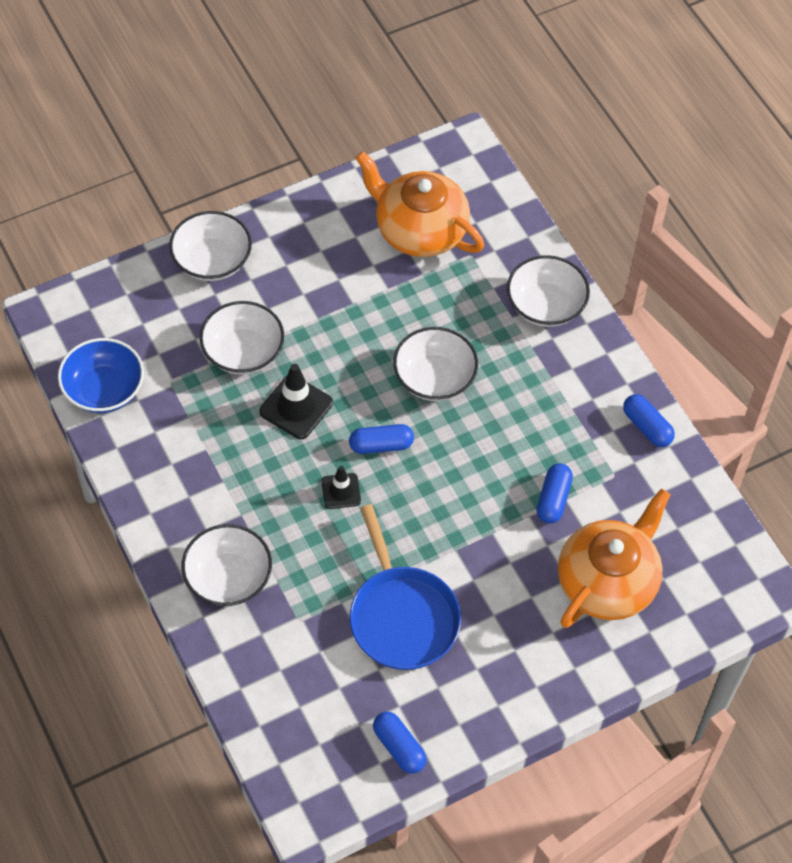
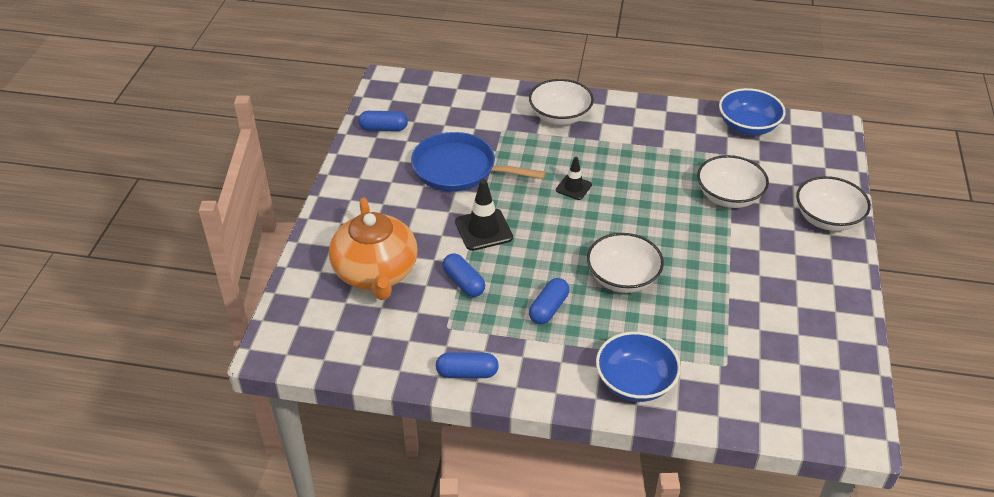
camera: 130 degrees right, 15 degrees down
black traffic cone [259,364,333,439] -> black traffic cone moved to [455,179,513,251]
blue capsule [349,424,414,454] -> blue capsule moved to [529,278,569,324]
orange teapot [356,151,484,257] -> none
white bowl [507,255,590,327] -> blue bowl [596,332,681,402]

